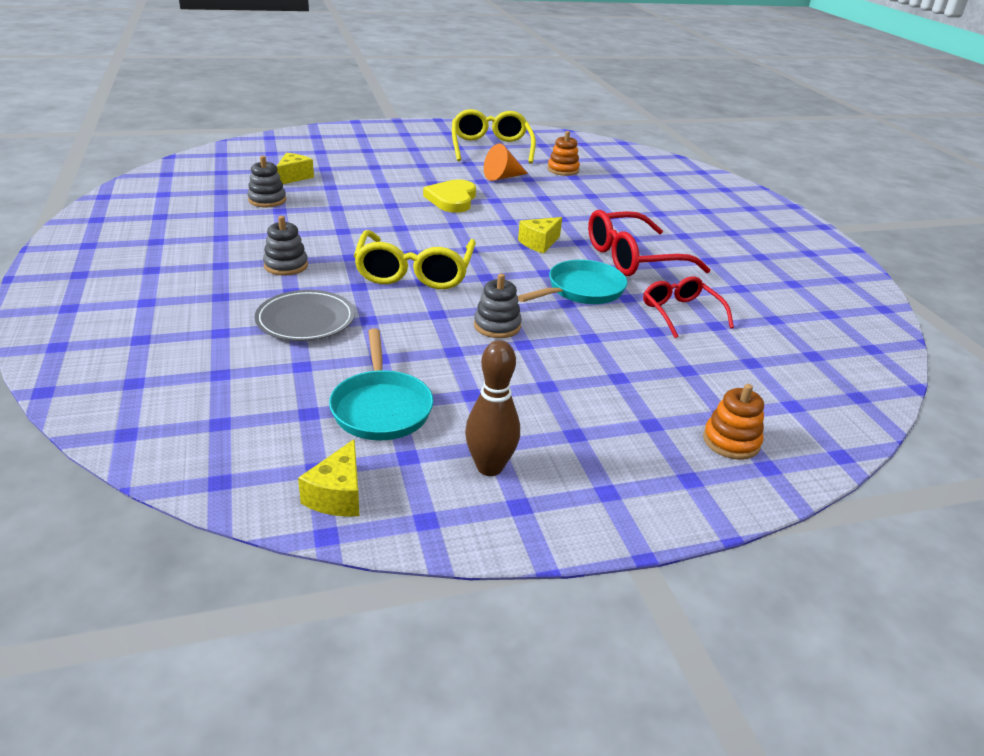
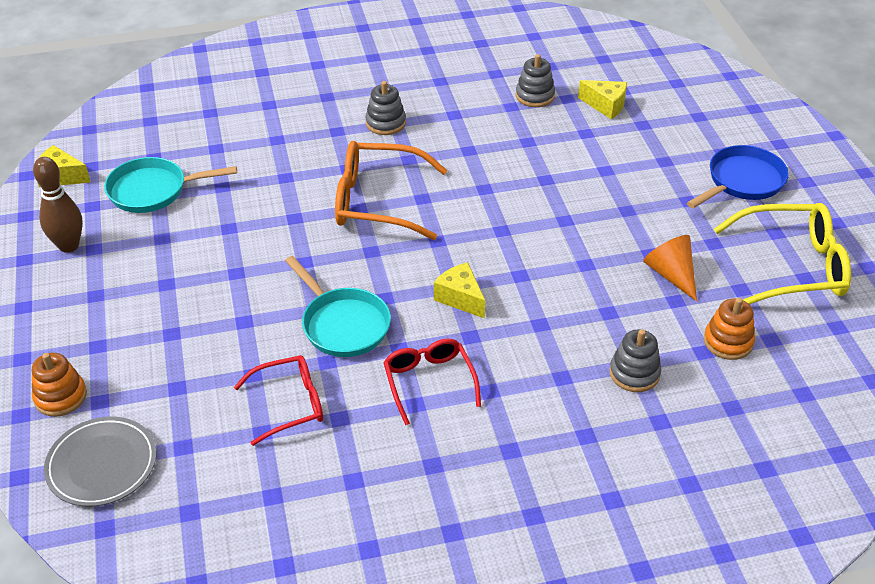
camera: 95 degrees right, 10 degrees up
grey plate [255,290,355,341] -> grey plate moved to [44,417,156,507]
yellow glasses [354,230,476,289] -> orange glasses [335,141,447,240]
yellow heart [423,179,476,213] -> none
grey stacking toy [474,274,522,338] -> grey stacking toy moved to [609,329,662,392]
red glasses [588,210,710,276] -> red glasses [383,339,481,425], size x0.63
none -> blue pan [687,145,789,208]

